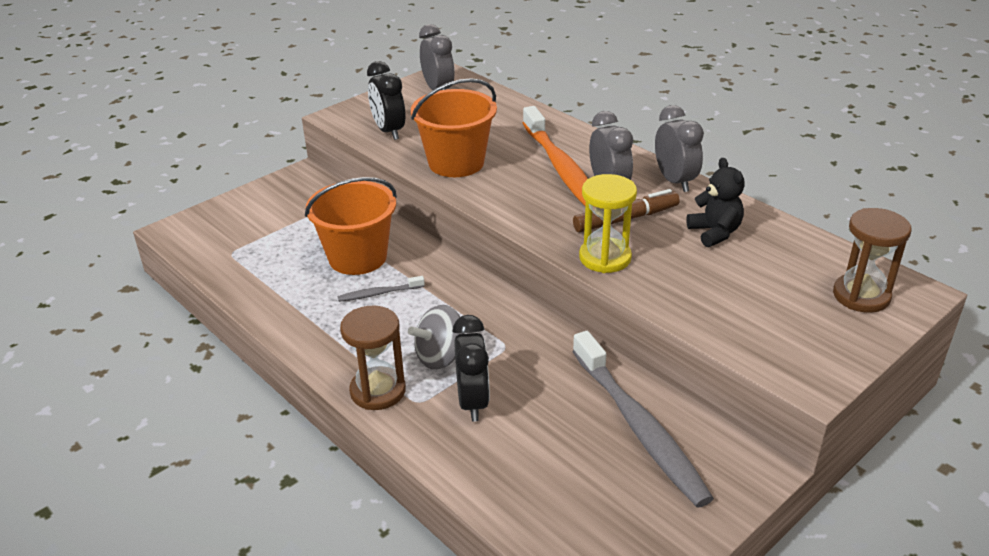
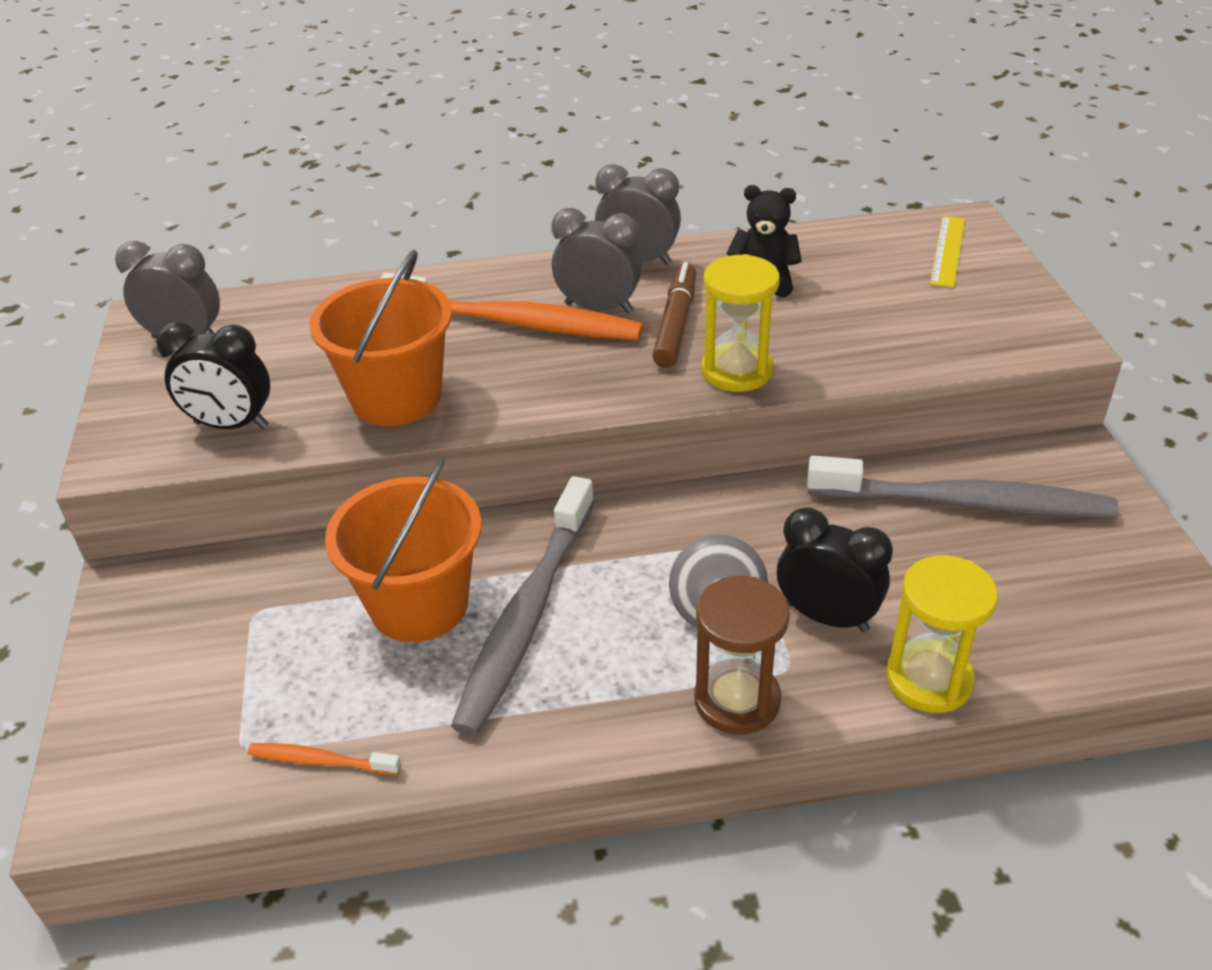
camera: 55 degrees left, 5 degrees up
grey toothbrush [337,276,425,302] -> grey toothbrush [451,476,595,736], size x2.29
brown hourglass [833,208,911,313] -> yellow ruler [930,216,965,288]
none -> orange toothbrush [248,743,401,775]
none -> yellow hourglass [886,555,998,713]

